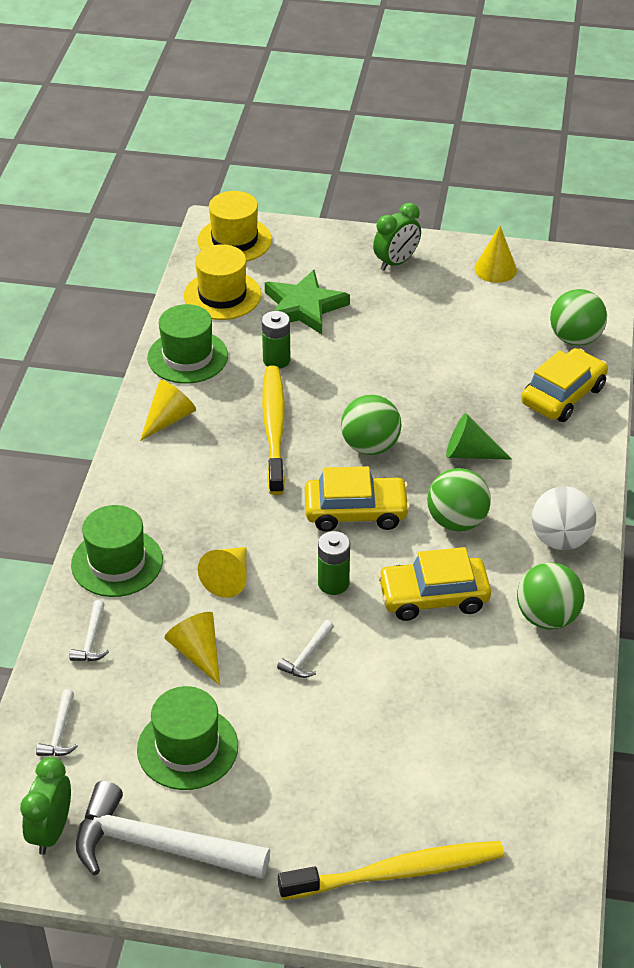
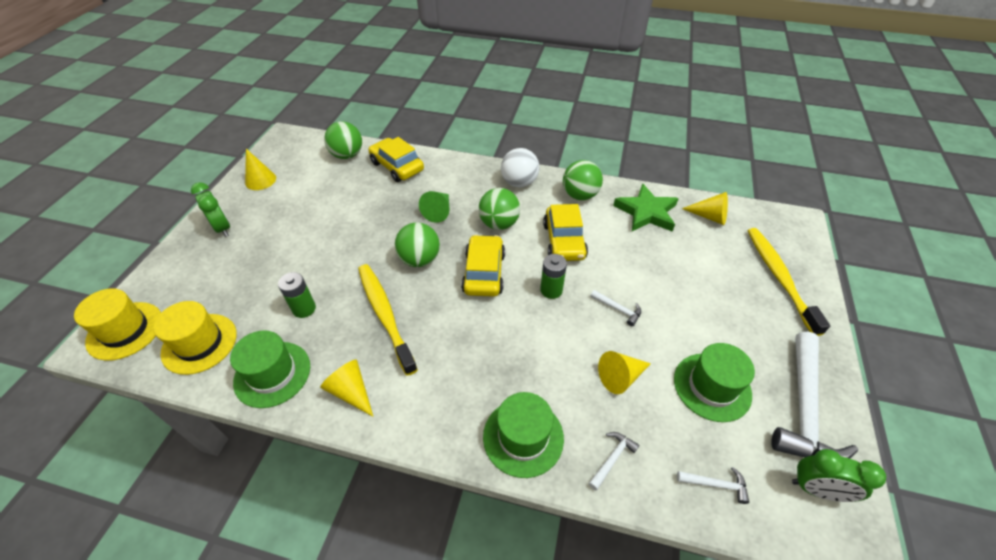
camera: 85 degrees left, 5 degrees up
white hammer [69,600,109,661] -> white hammer turned 60 degrees counterclockwise [589,432,639,490]
yellow cone [198,547,247,598] -> yellow cone moved to [682,192,728,225]
yellow toothbrush [262,366,285,495] -> yellow toothbrush turned 60 degrees clockwise [358,264,418,376]
green star [265,270,350,334] -> green star moved to [613,184,679,232]

